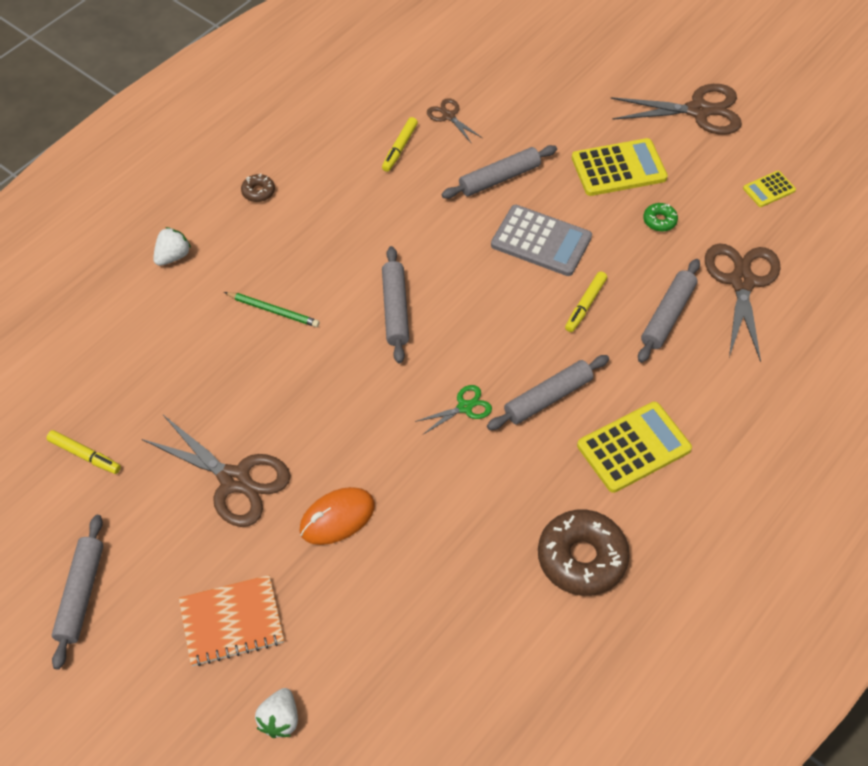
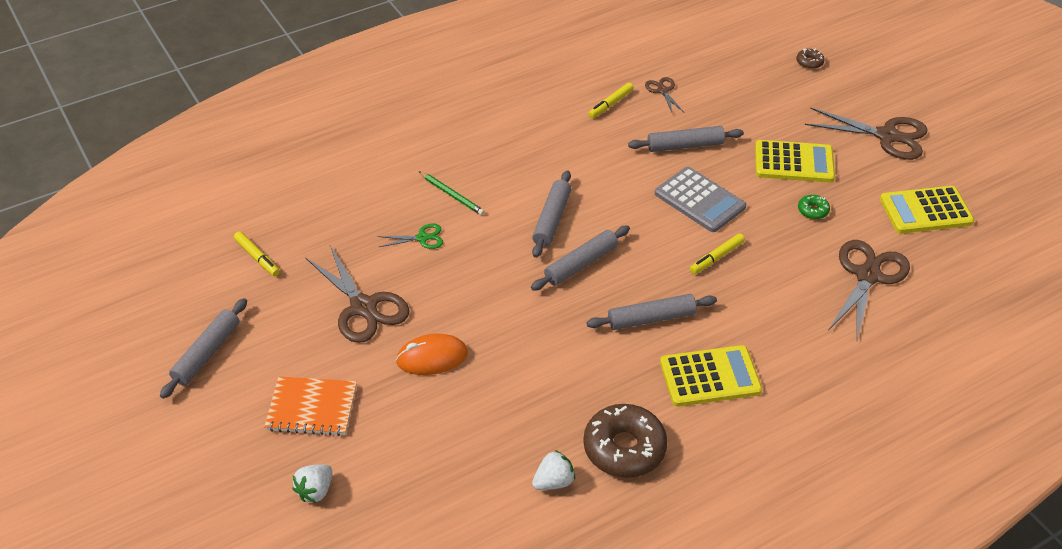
camera: 20 degrees right, 10 degrees down
white strawberry [153,227,191,266] -> white strawberry moved to [532,450,575,490]
brown donut [241,173,275,202] -> brown donut moved to [796,49,825,69]
green scissors [415,385,492,434] -> green scissors moved to [377,224,443,249]
grey rolling pin [638,259,700,363] -> grey rolling pin moved to [531,226,630,291]
yellow calculator [743,171,796,207] -> yellow calculator [880,186,974,234], size x1.90

